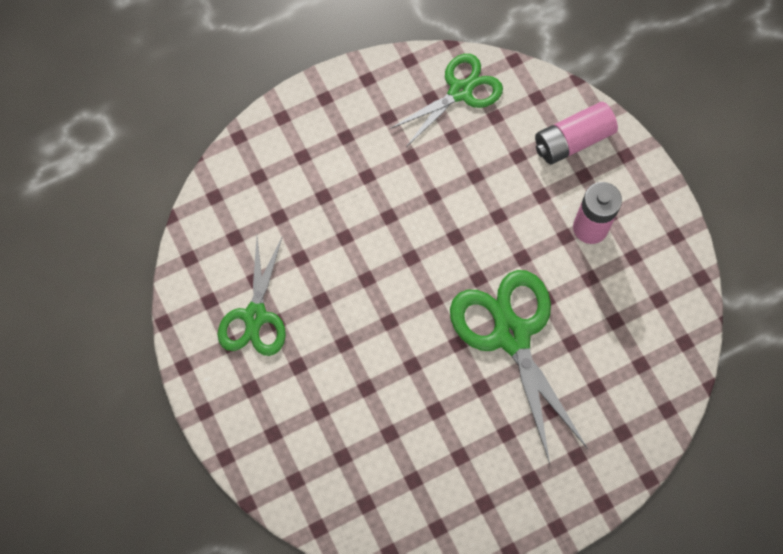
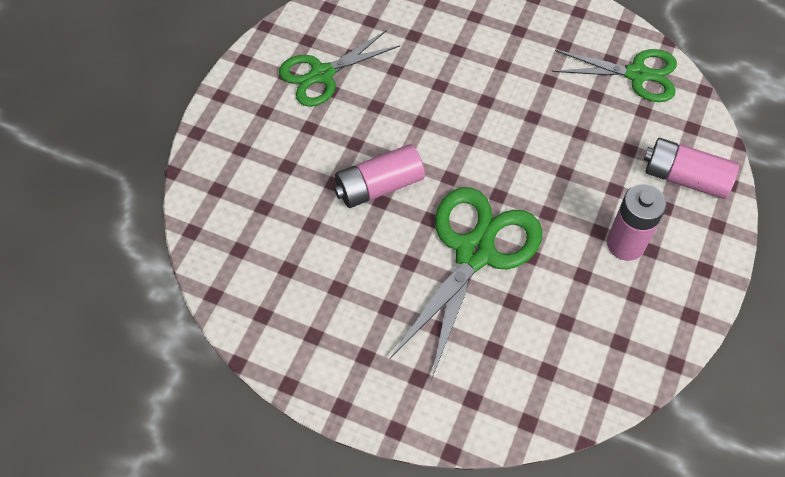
camera: 50 degrees right, 10 degrees down
none -> pink battery [334,144,425,208]

